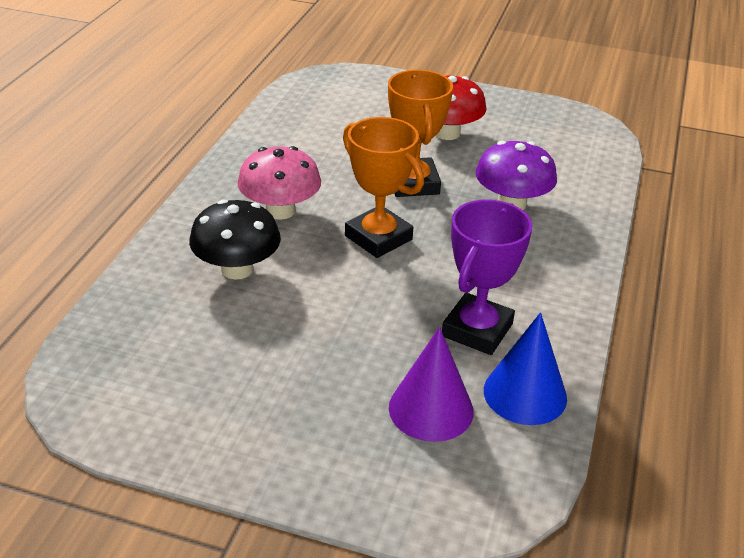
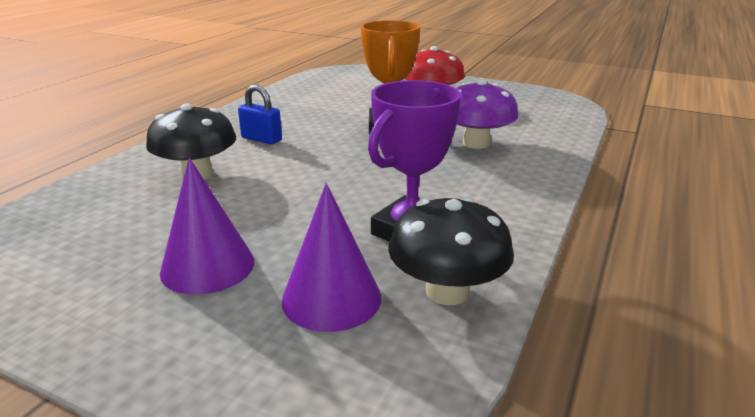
camera: 10 degrees right, 10 degrees down
pink mushroom [237,146,321,220] -> blue padlock [238,84,282,144]
orange trophy [343,117,424,258] -> none
blue cone [484,312,567,425] -> black mushroom [388,197,514,305]
none -> purple cone [160,158,254,295]

